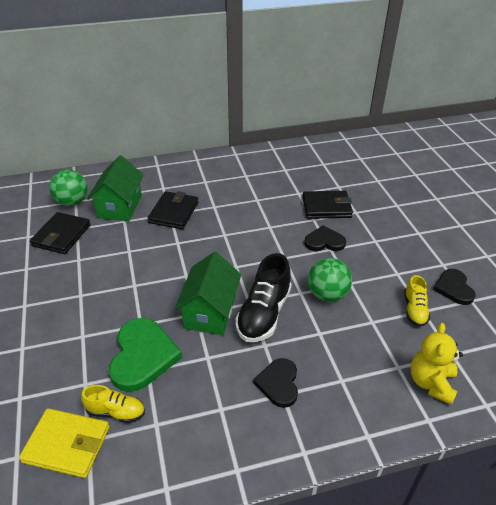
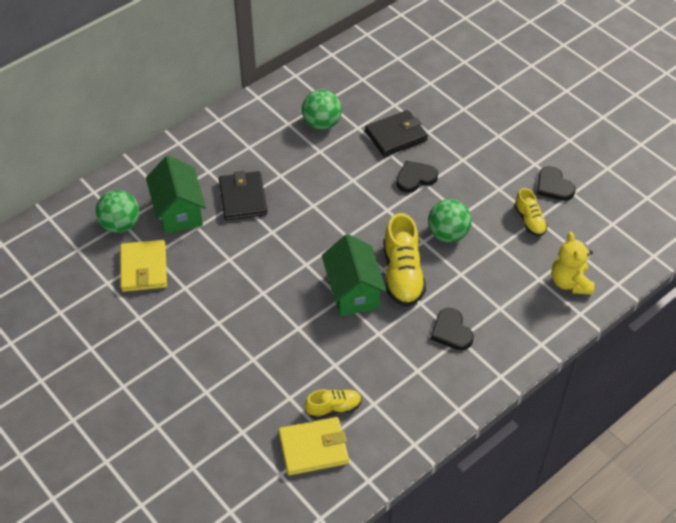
camera: 25 degrees left, 10 degrees up
black wallet [30,212,91,254] -> yellow wallet [120,240,167,292]
green heart [109,318,182,392] -> none
black shoe [235,253,292,342] -> yellow shoe [383,213,426,307]
none -> green ball [302,90,342,130]

